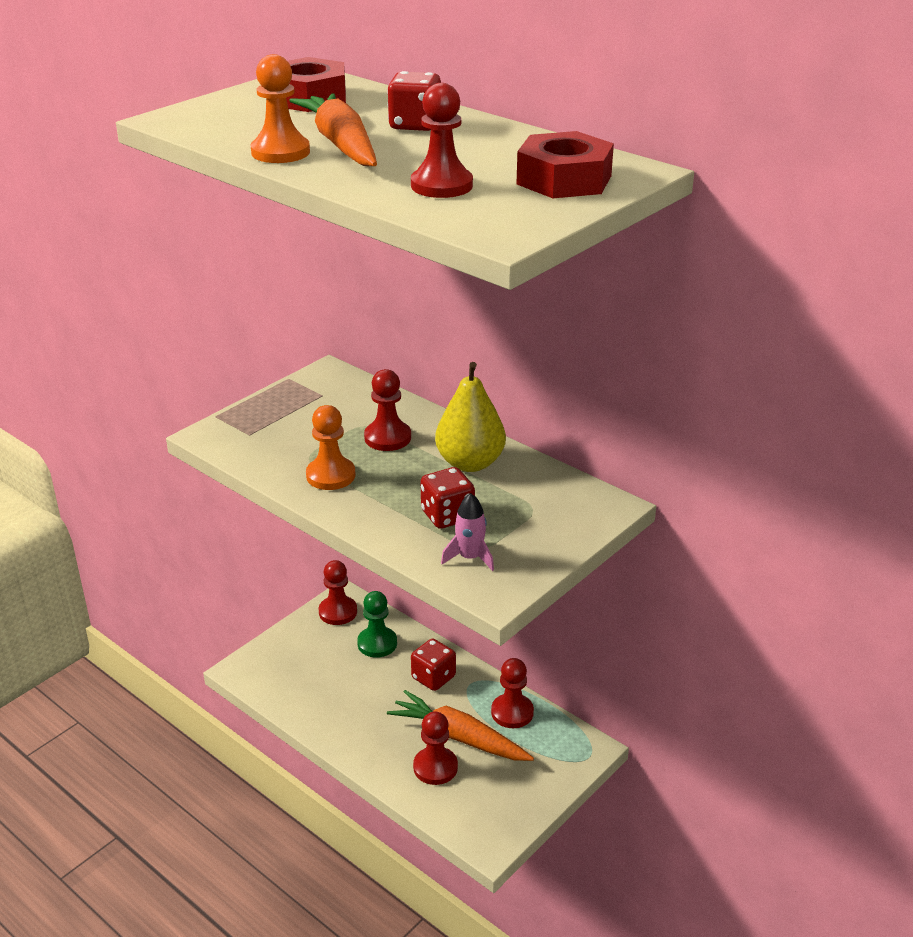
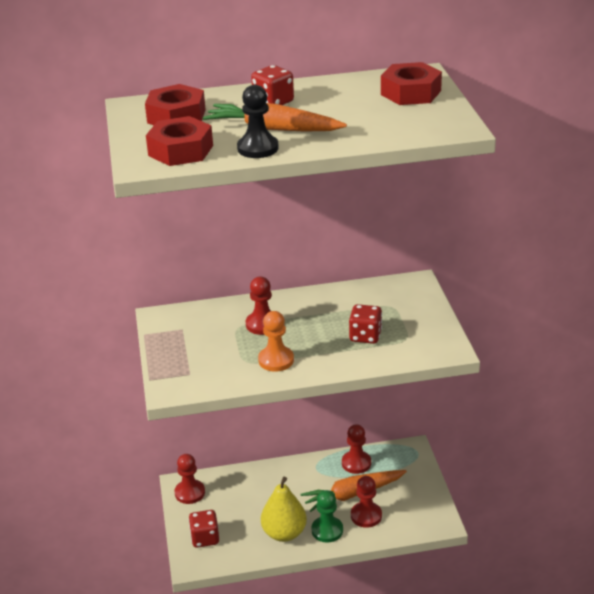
camera: 50 degrees left, 0 degrees up
orange pawn [251,54,310,163] -> black pawn [237,85,279,158]
green pawn [357,591,397,658] -> green pawn moved to [311,490,343,542]
red pawn [411,83,473,198] -> none
red dice [411,639,456,691] -> red dice moved to [189,510,219,548]
yellow pear [435,362,506,472] -> yellow pear moved to [261,477,307,542]
pink rocket [441,493,494,571] -> none
none -> red nut [146,116,213,166]

